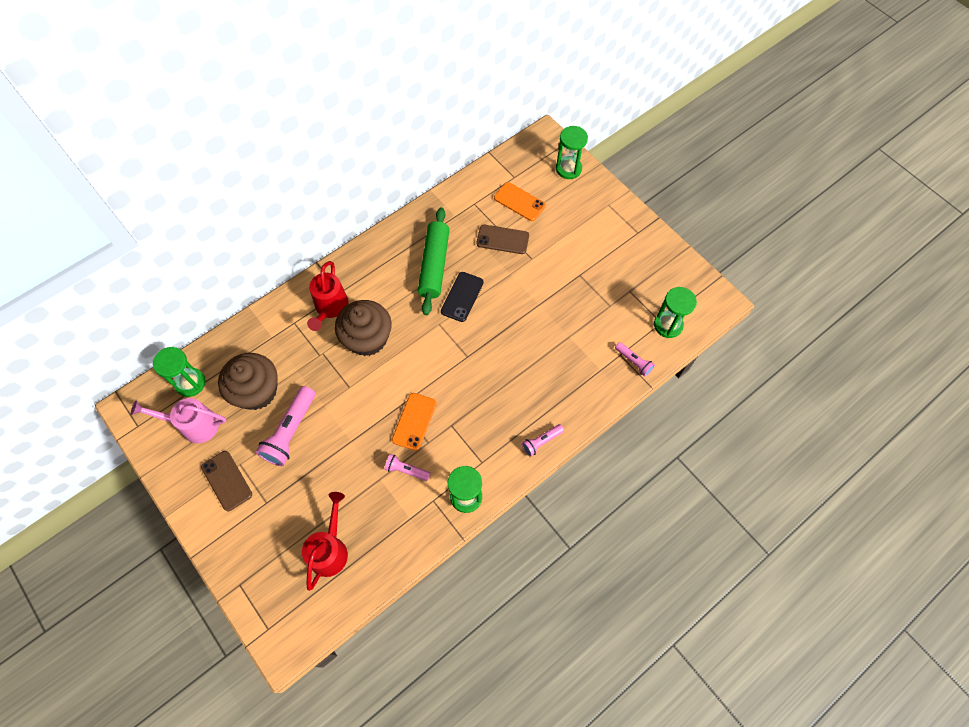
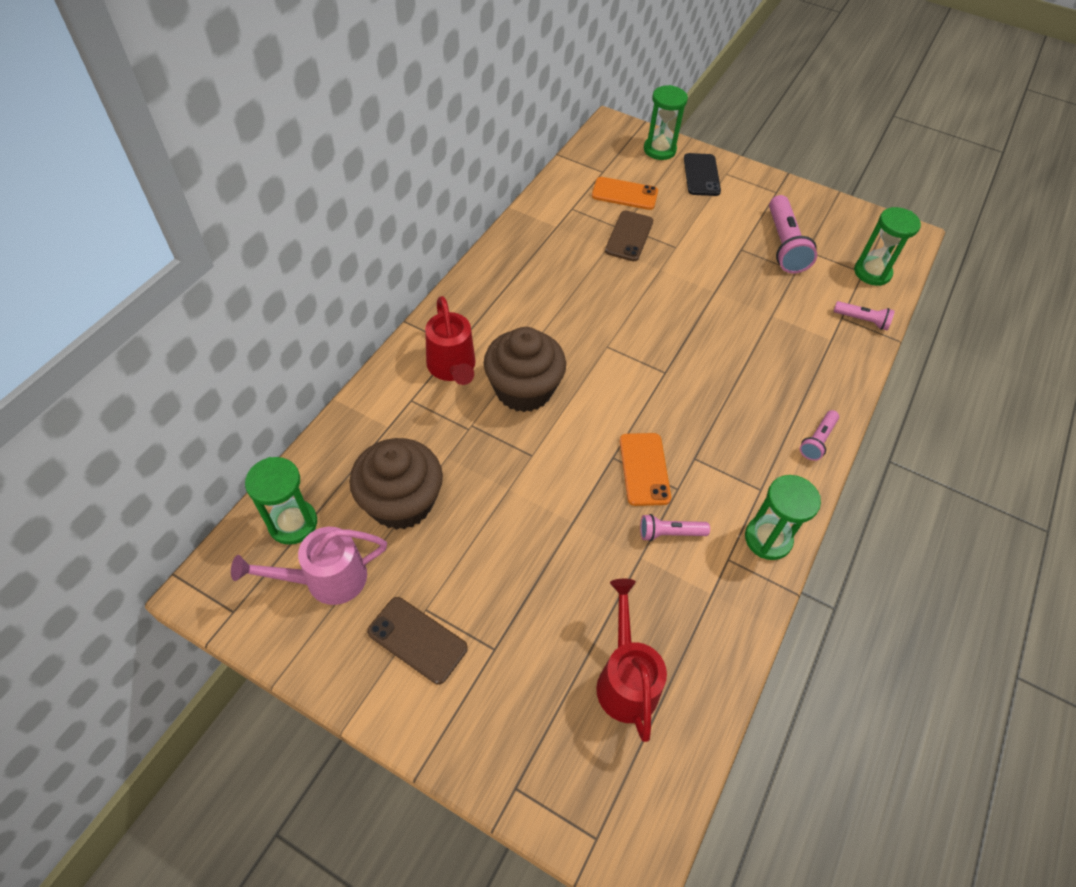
camera: 25 degrees left, 10 degrees down
pink flashlight [256,386,315,466] -> pink flashlight moved to [769,195,817,274]
green rolling pin [418,207,450,315] -> none
black phone [441,272,484,322] -> black phone moved to [684,153,721,196]
brown phone [476,225,529,254] -> brown phone turned 60 degrees counterclockwise [605,211,653,261]

